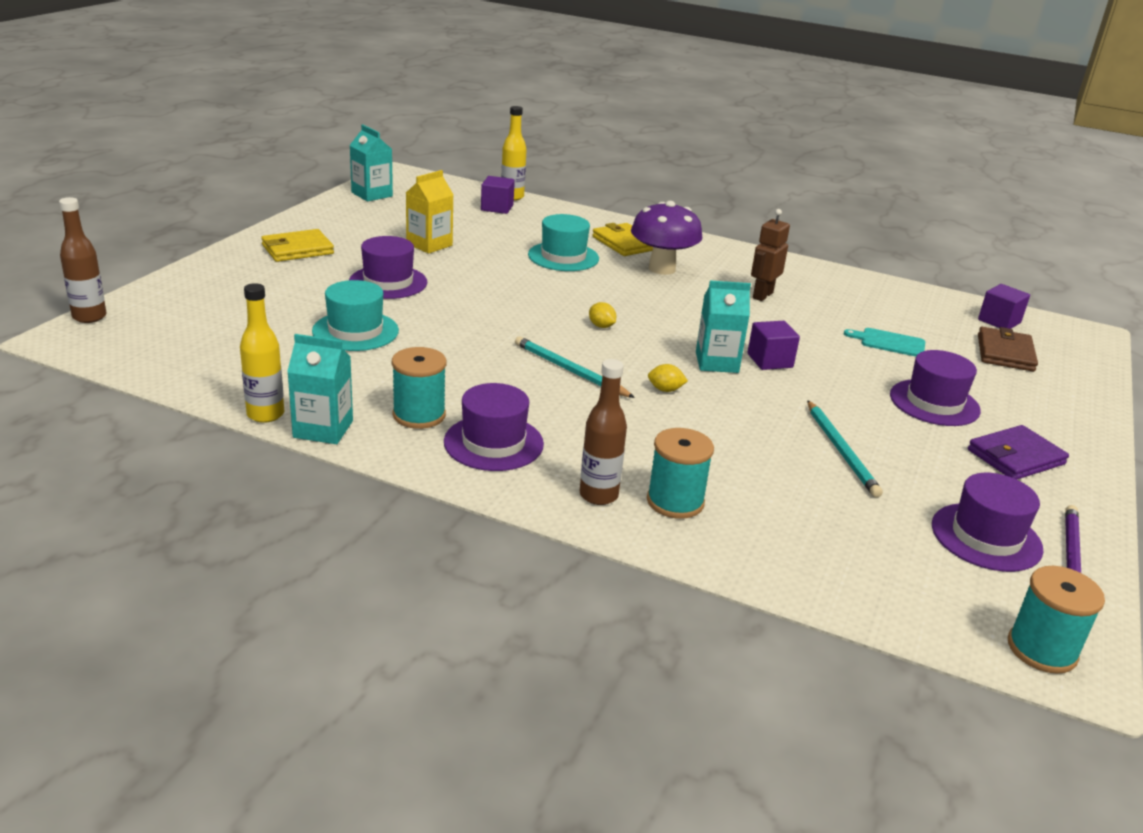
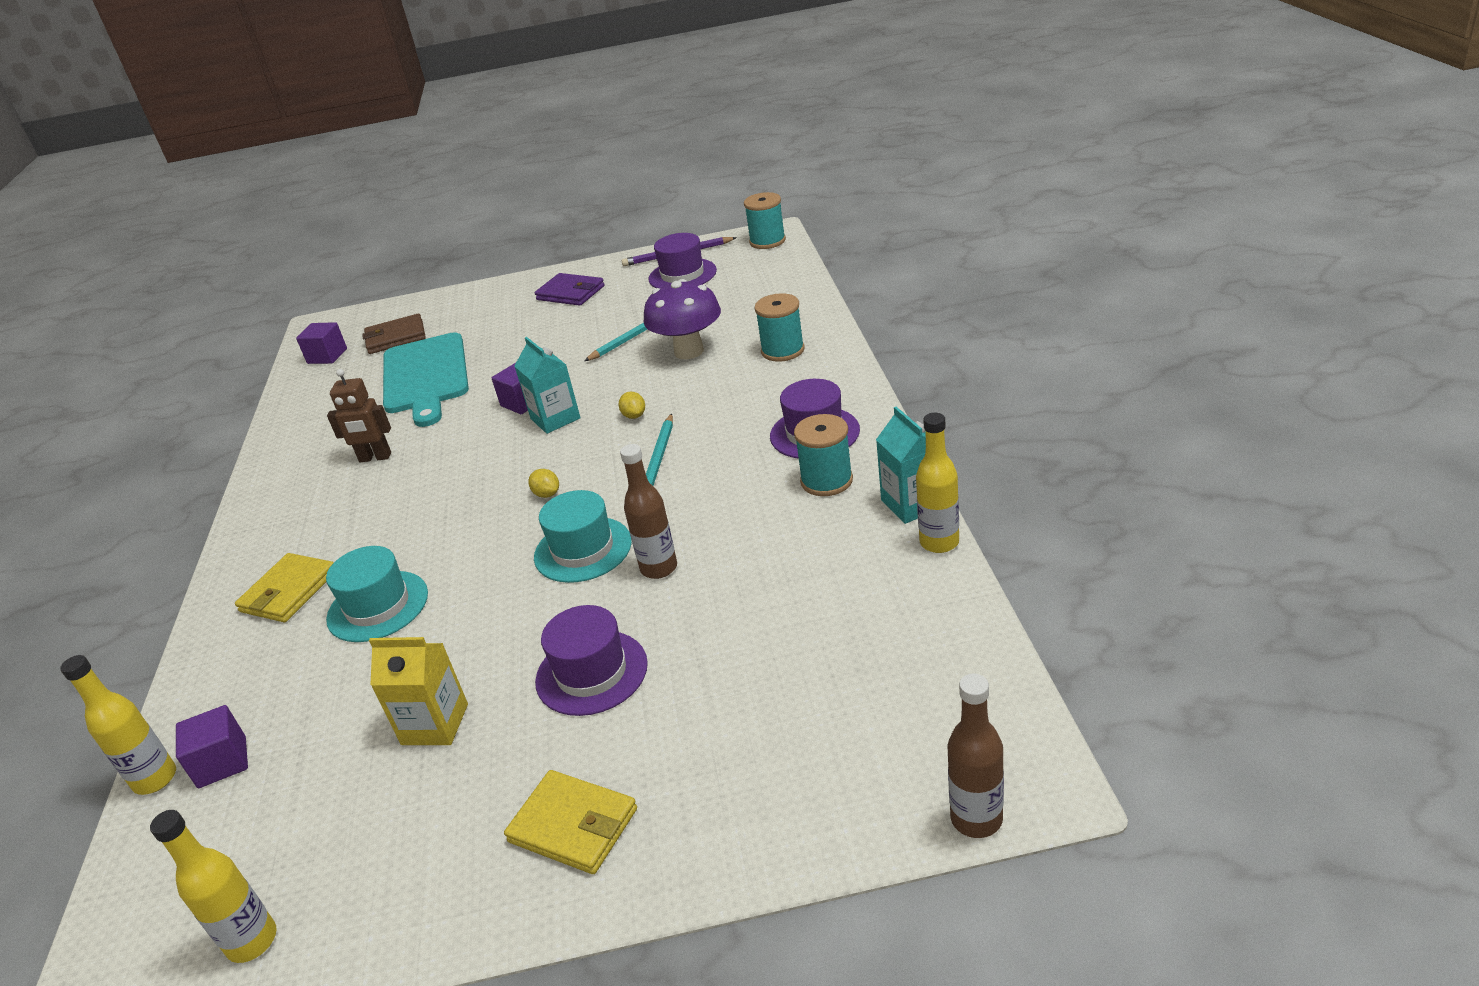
camera: 115 degrees left, 5 degrees up
turquoise hat [312,280,399,351] -> turquoise hat moved to [534,490,632,583]
turquoise carton [350,124,393,202] -> yellow bottle [150,810,276,963]
brown bottle [580,359,627,505] -> brown bottle moved to [620,444,677,579]
yellow lemon [589,302,616,328] -> yellow lemon turned 60 degrees counterclockwise [528,469,559,498]
purple mushroom [631,201,702,275] -> purple mushroom moved to [644,279,721,359]
turquoise cutting board [844,328,925,357] -> turquoise cutting board [383,332,469,427], size x2.25
purple hat [890,350,981,426] -> none

